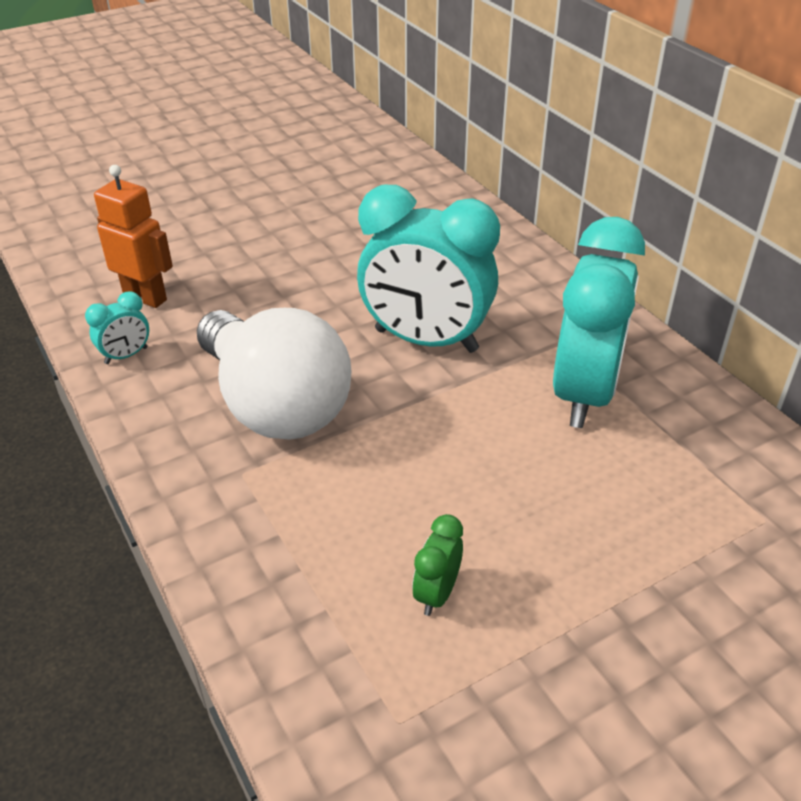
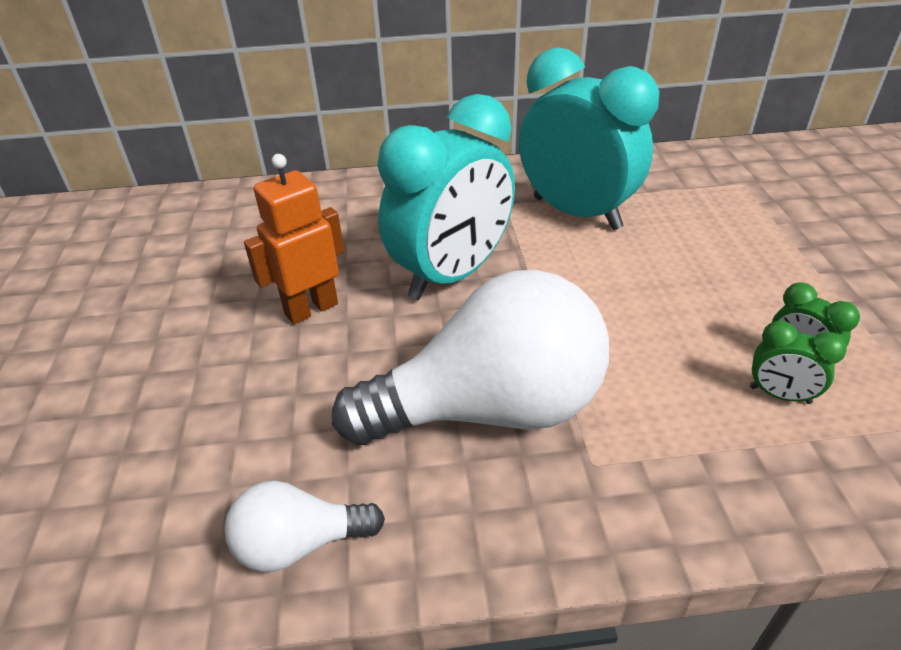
camera: 65 degrees left, 0 degrees up
turquoise clock [85,291,149,364] -> white light bulb [224,481,385,572]
orange robot [94,165,173,308] -> orange robot moved to [244,154,344,324]
none -> green clock [750,321,847,404]

